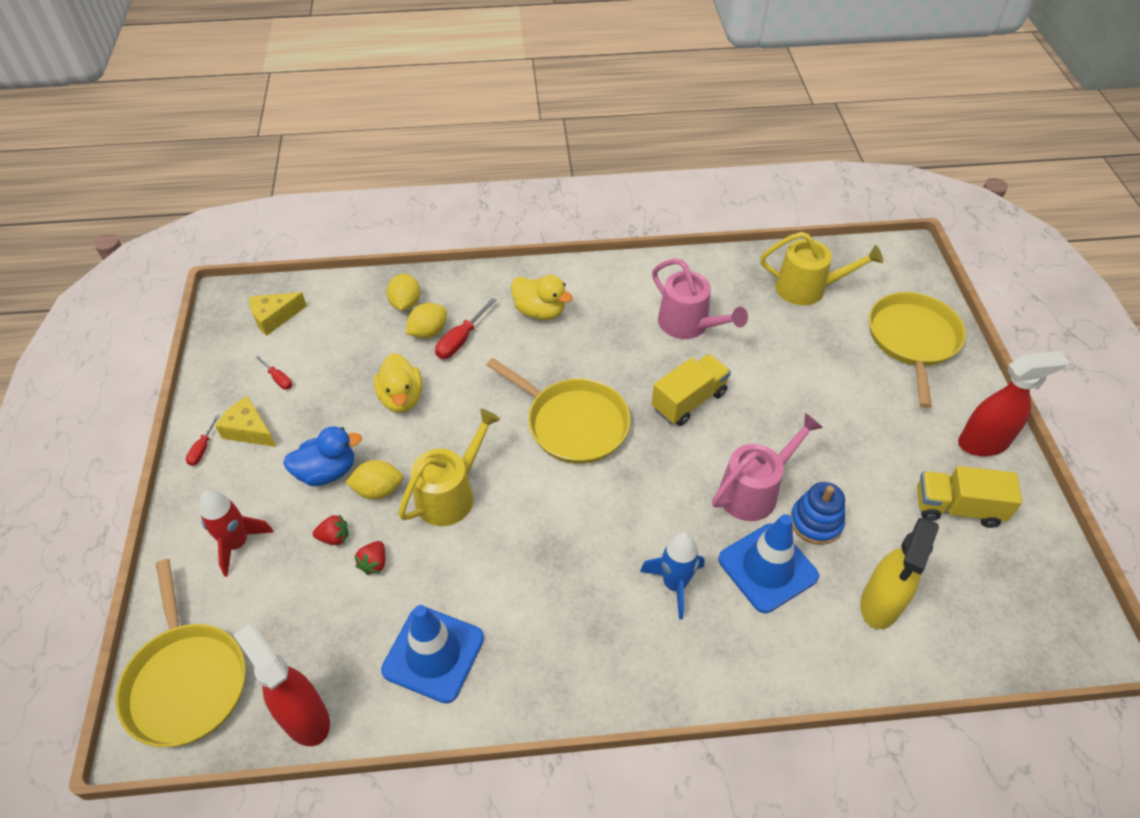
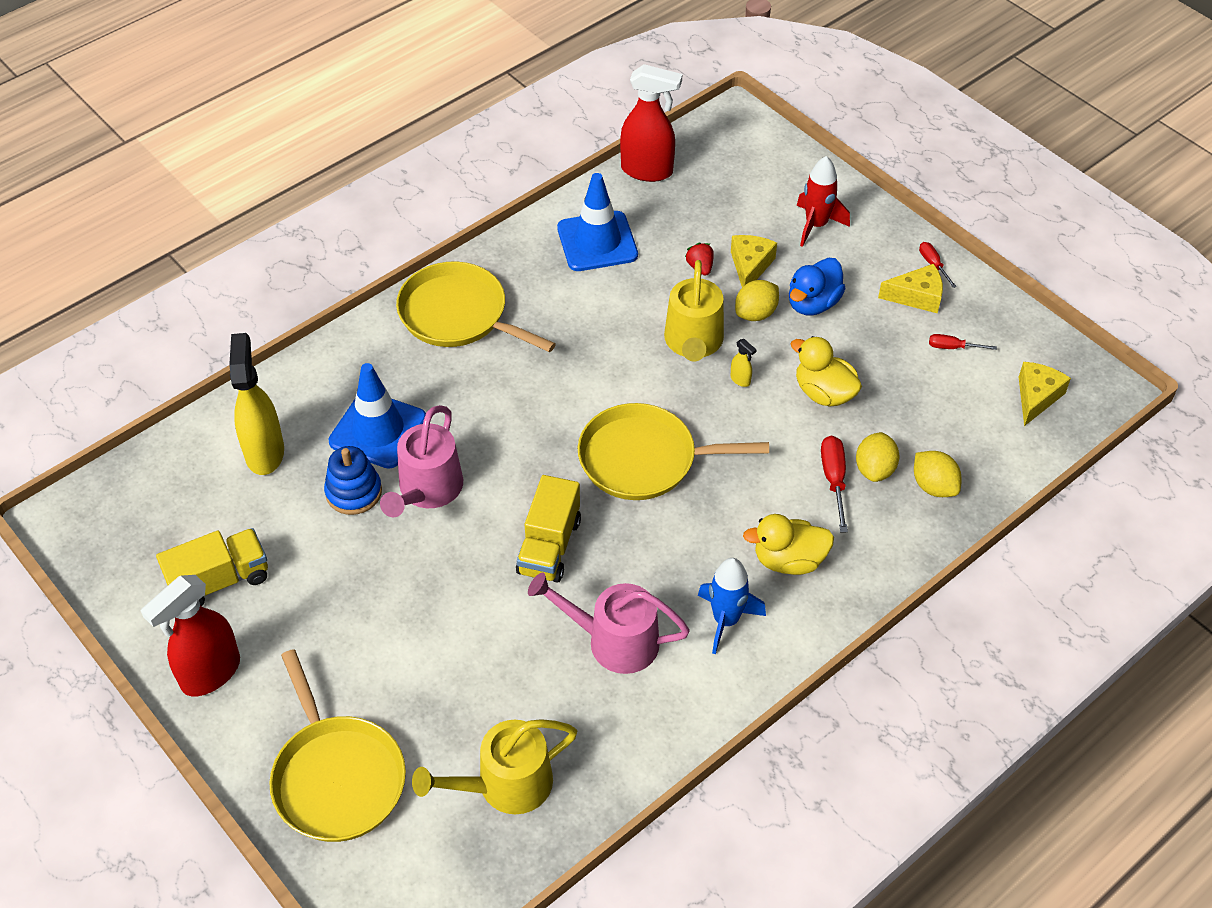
camera: 145 degrees right, 0 degrees up
yellow pan [116,559,246,747] -> yellow pan moved to [396,262,556,352]
red strawberry [312,514,349,545] -> yellow cheese [731,235,777,287]
blue rocket [640,532,704,619] -> blue rocket moved to [698,558,766,654]
none -> yellow spray bottle [731,339,756,387]

